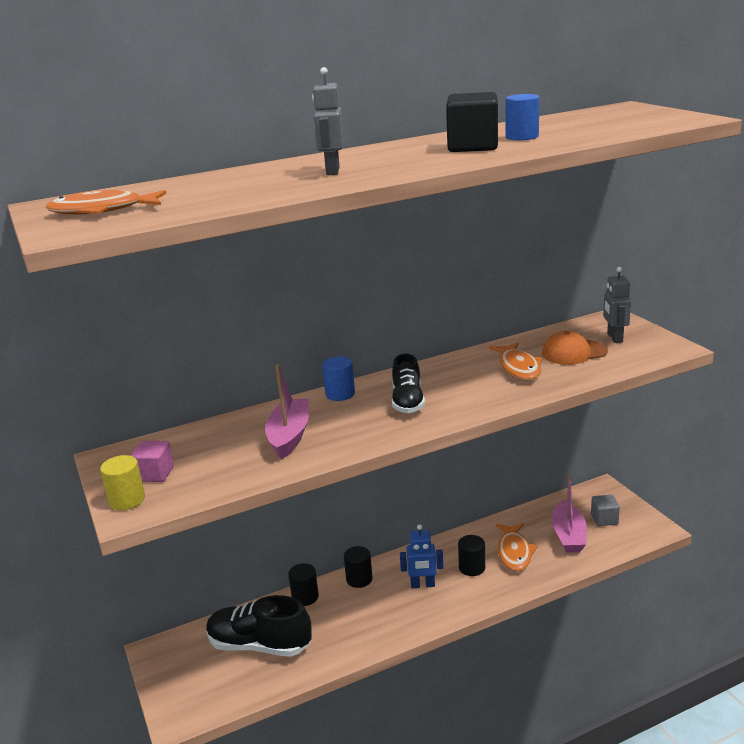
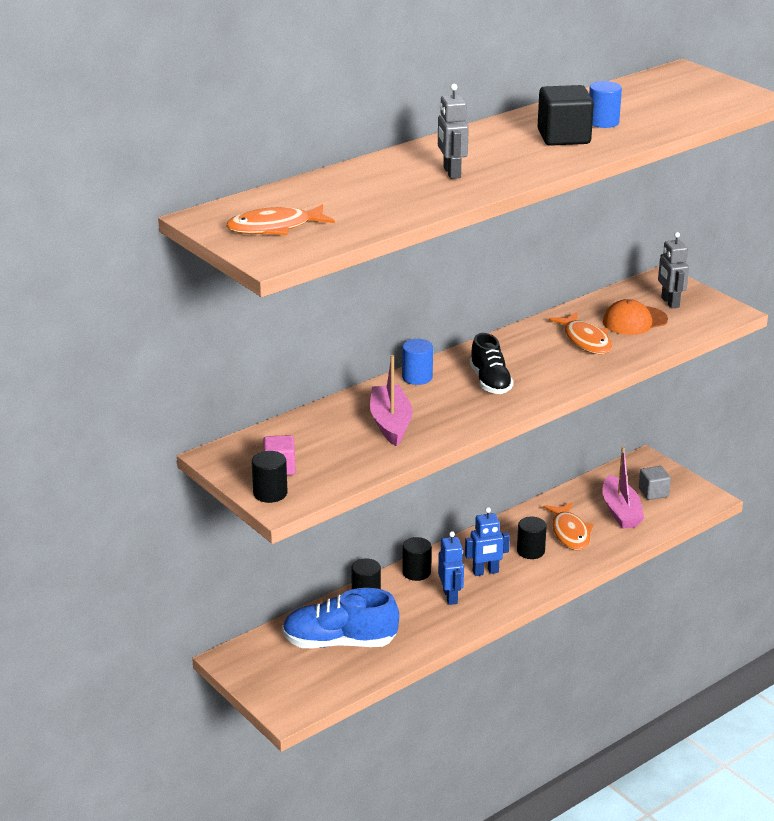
camera: 15 degrees left, 5 degrees up
yellow cylinder [100,455,145,510] -> black cylinder [252,451,287,503]
black shoe [206,595,312,657] -> blue shoe [282,588,399,648]
none -> blue robot [438,531,464,605]

